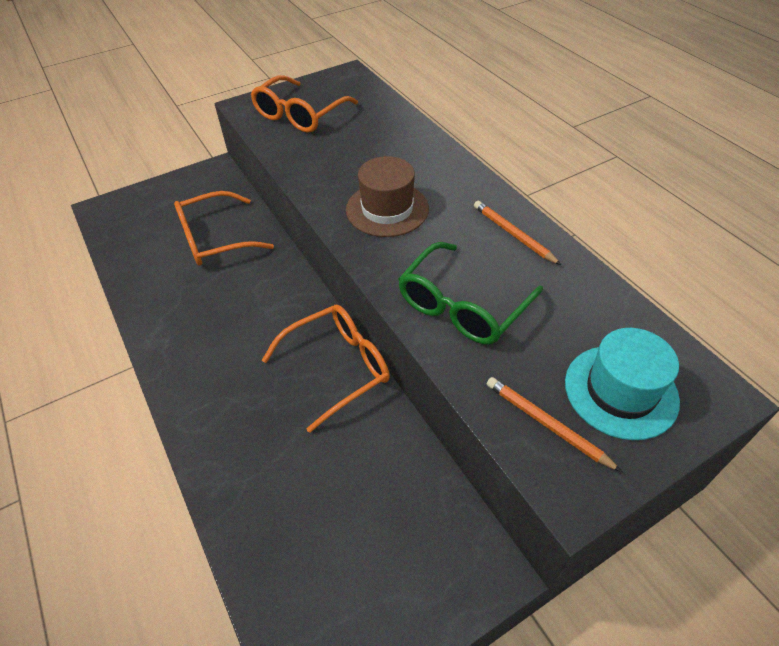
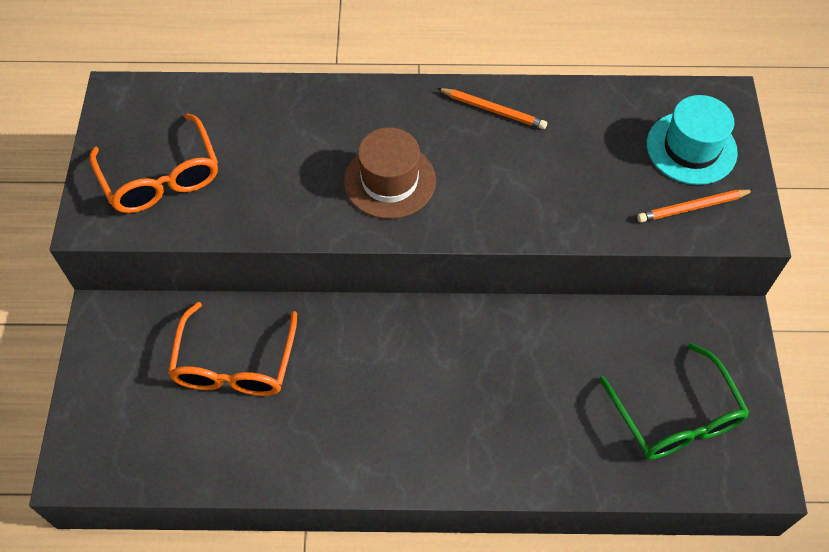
camera: 60 degrees left, 10 degrees up
orange glasses [262,305,390,433] -> none
green glasses [398,242,543,345] -> green glasses moved to [599,343,750,460]
orange pencil [474,201,561,265] -> orange pencil turned 150 degrees counterclockwise [437,88,547,129]

